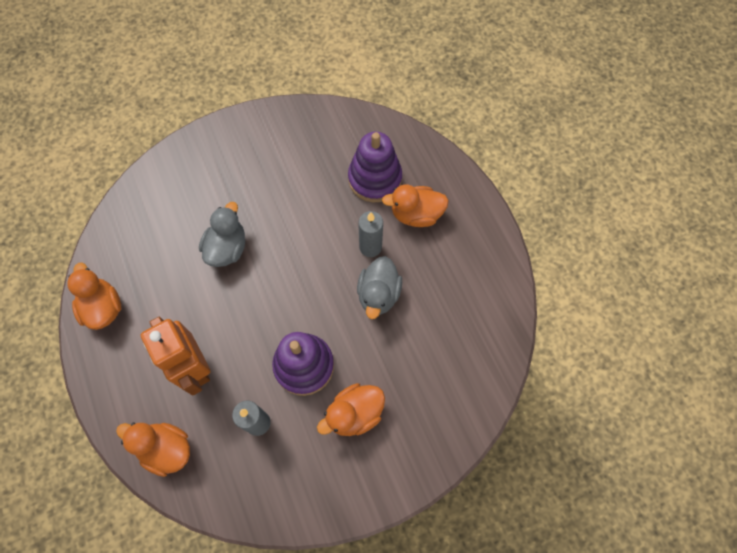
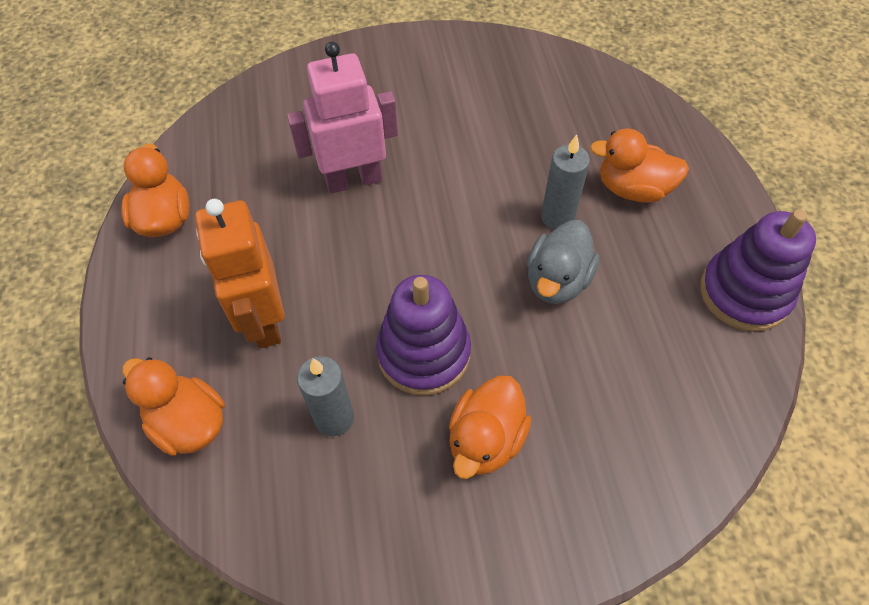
camera: 15 degrees right, 10 degrees down
grey duck [199,202,245,267] -> pink robot [287,42,398,193]
orange duck [317,383,385,436] -> orange duck turned 45 degrees counterclockwise [449,375,531,479]
purple stacking toy [348,132,402,202] -> purple stacking toy moved to [700,210,816,332]

